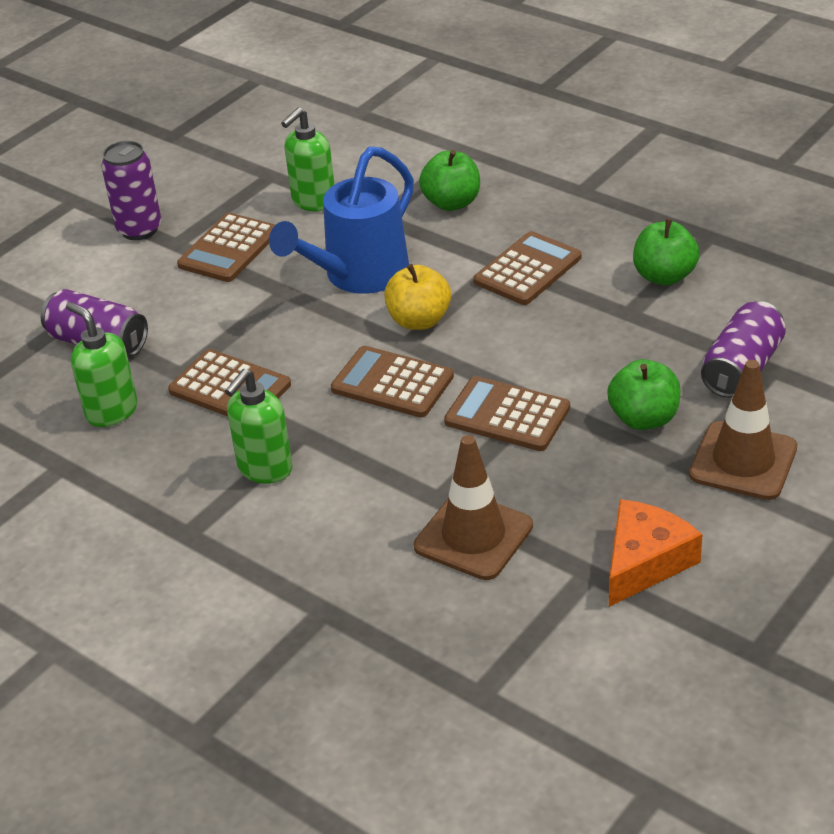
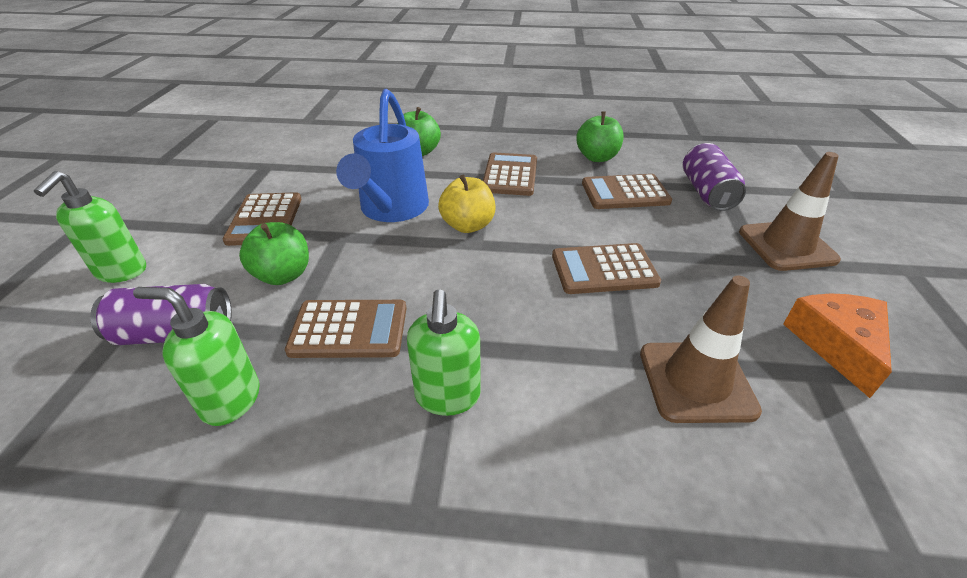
camera: 35 degrees left, 0 degrees up
purple can [101,141,161,240] -> none
green soap dispenser [281,107,335,212] -> green soap dispenser moved to [34,171,146,283]
brown calculator [331,346,454,418] -> brown calculator moved to [582,174,672,209]
green apple [607,359,681,430] -> green apple moved to [239,222,309,285]

